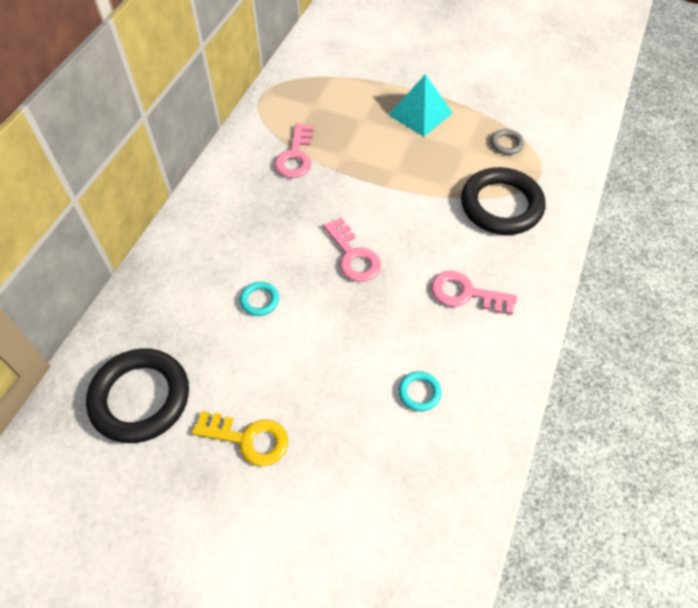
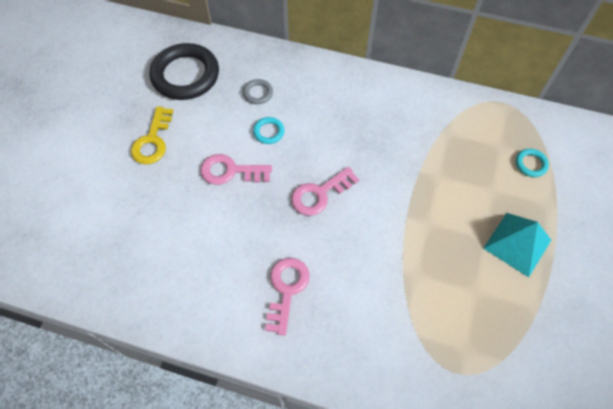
camera: 85 degrees right, 5 degrees up
pink key [274,124,314,178] -> pink key moved to [200,154,272,185]
turquoise ring [399,371,441,412] -> turquoise ring moved to [516,149,549,177]
black ring [461,167,545,235] -> none
grey ring [491,129,524,155] -> grey ring moved to [243,79,273,104]

